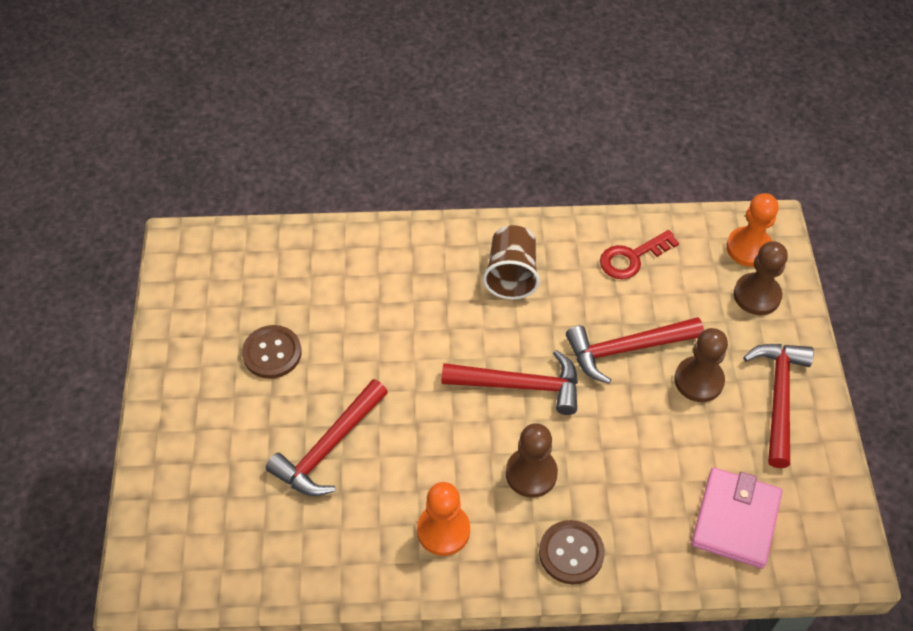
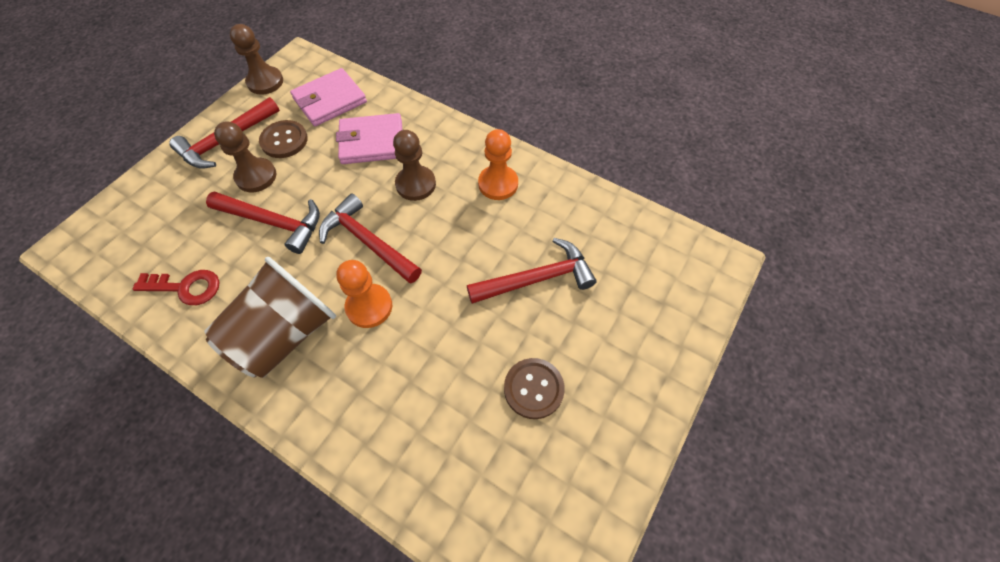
camera: 145 degrees left, 5 degrees up
brown cup [483,225,540,299] -> brown cup [204,257,336,378], size x1.51
brown button [539,520,605,585] -> brown button moved to [259,120,308,158]
orange pawn [726,193,779,267] -> orange pawn moved to [336,260,392,328]
brown pawn [734,241,788,315] -> brown pawn moved to [230,24,283,95]
none -> pink wallet [336,113,402,164]

